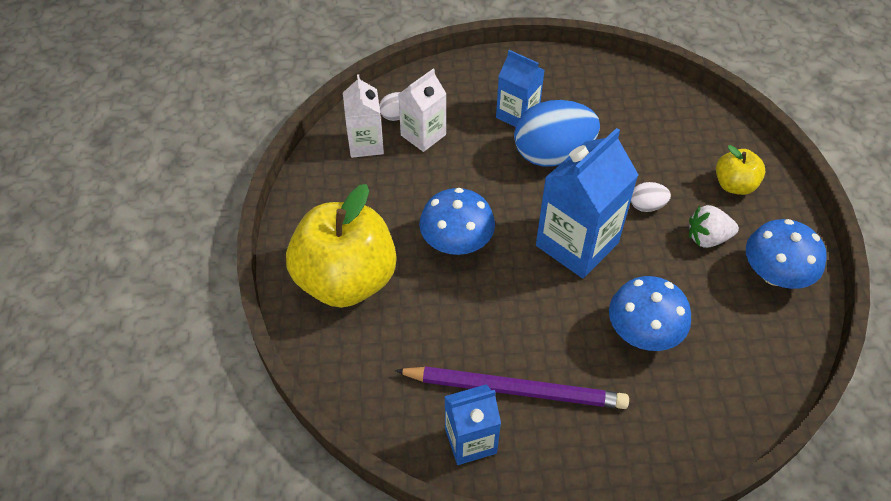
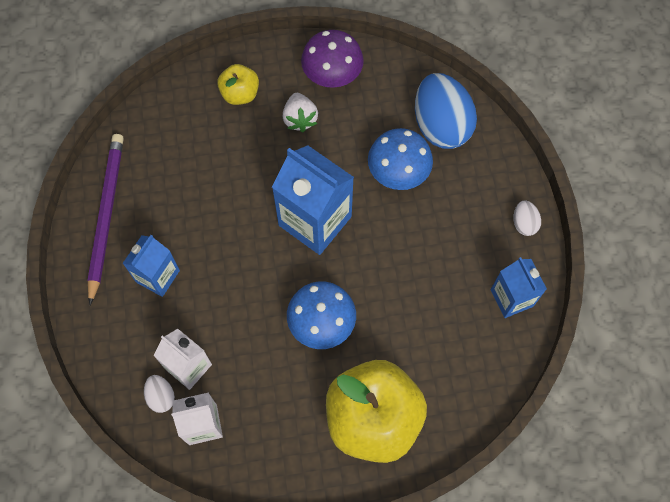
camera: 95 degrees left, 15 degrees up
purple pencil [395,366,629,409] -> purple pencil moved to [87,134,124,305]
blue egg [514,100,600,167] -> blue egg moved to [415,73,477,149]
white egg [631,182,671,212] -> white egg moved to [513,200,541,236]
blue mushroom [746,219,827,289] -> purple mushroom [301,30,364,88]

